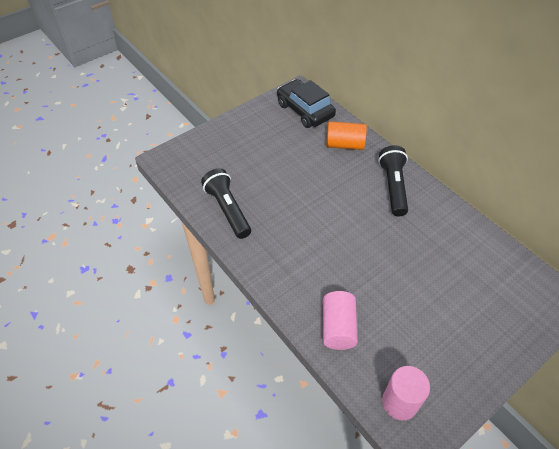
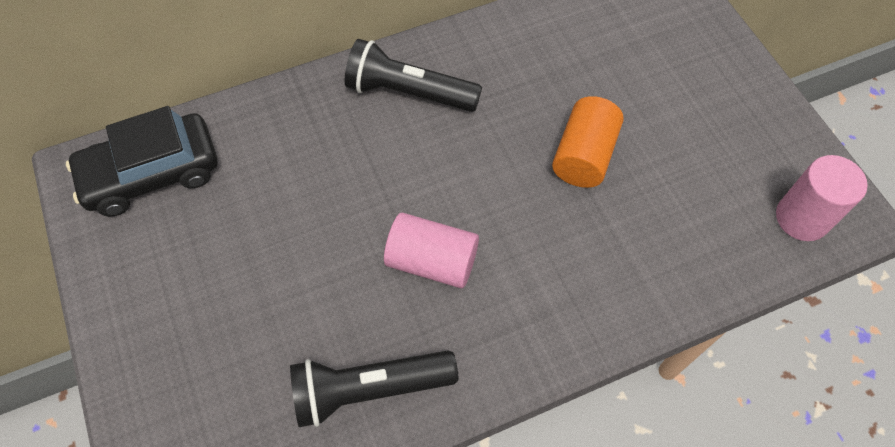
camera: 75 degrees left, 10 degrees up
pink cylinder [323,291,358,350] -> pink cylinder moved to [384,213,479,288]
orange cylinder [326,122,367,150] -> orange cylinder moved to [552,96,624,188]

